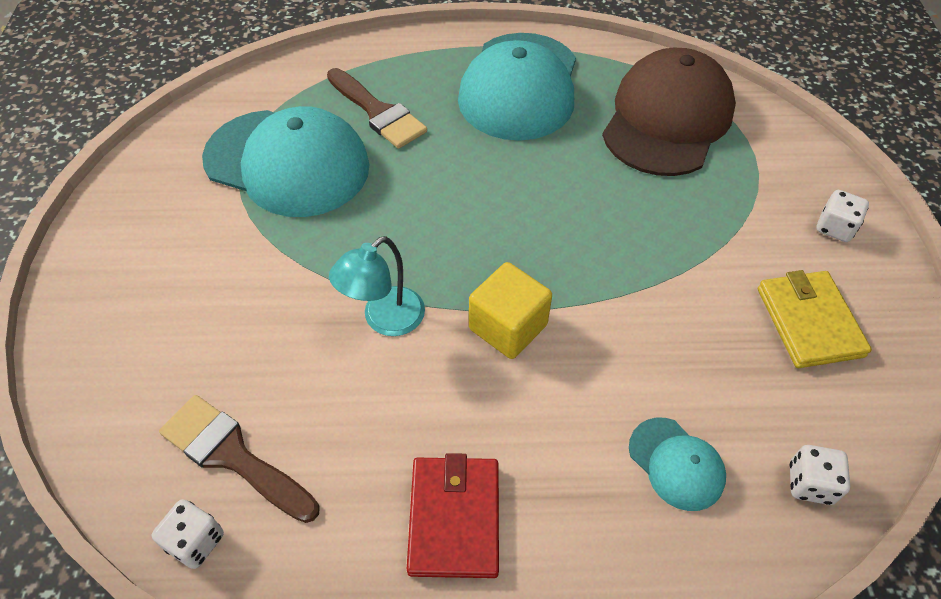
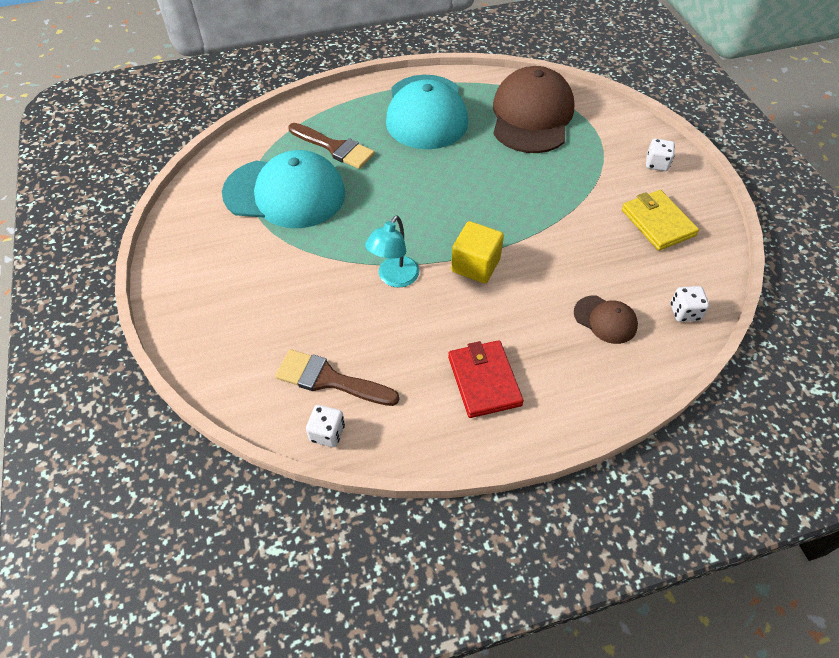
camera: 15 degrees left, 0 degrees up
turquoise cap [629,418,726,511] -> brown cap [574,296,638,344]

